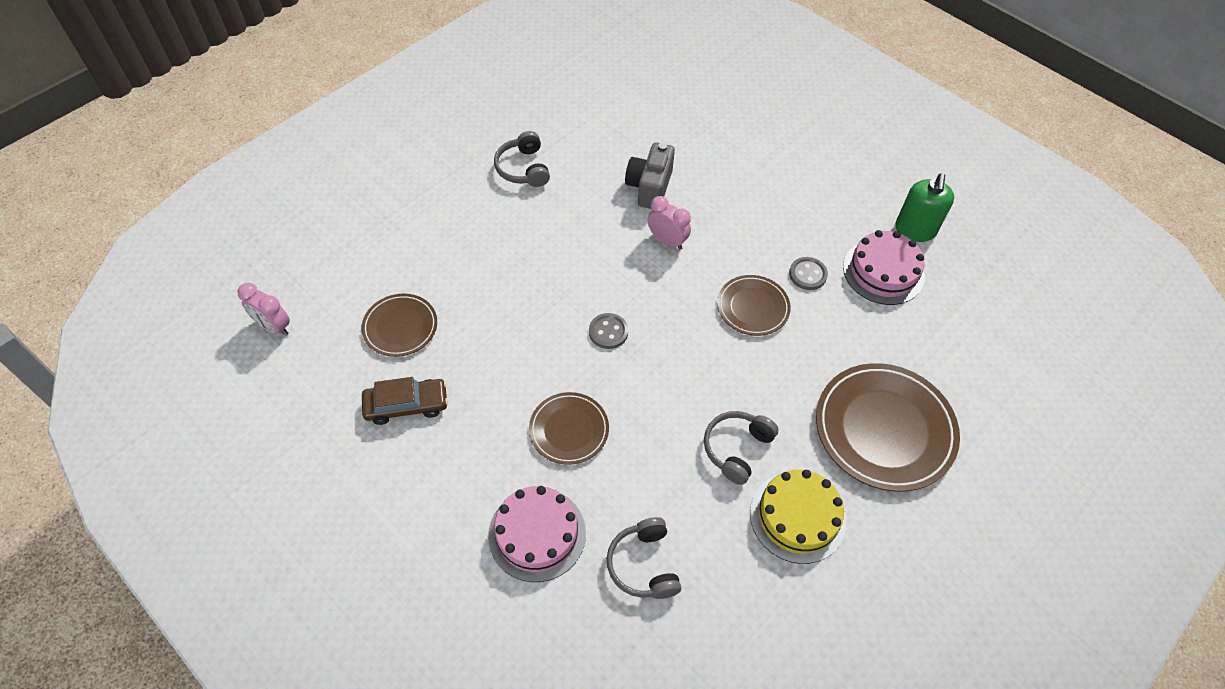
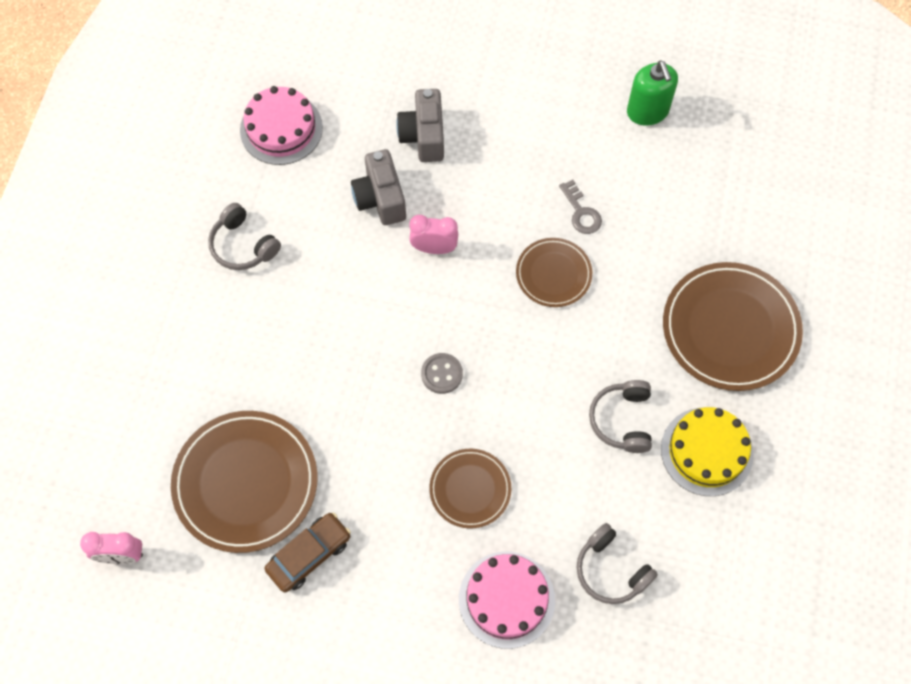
camera: 30 degrees left, 10 degrees up
brown plate [361,294,437,357] -> brown plate [171,411,317,553], size x1.78
grey button [789,257,828,290] -> grey key [559,180,602,234]
pink cake [843,230,925,305] -> pink cake moved to [240,86,323,165]
none -> grey camera [396,89,444,162]

